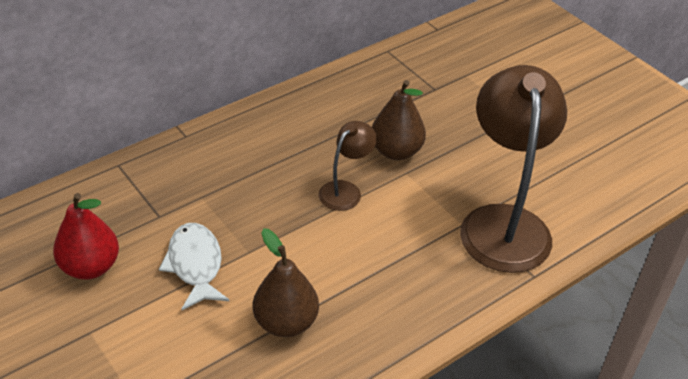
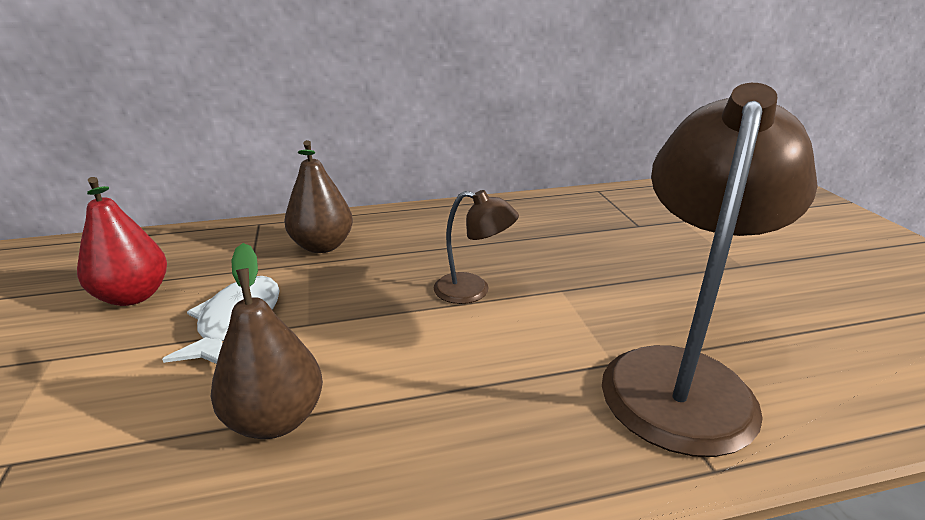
camera: 25 degrees right, 15 degrees down
brown lamp [319,121,377,211] -> brown lamp turned 45 degrees clockwise [434,190,519,304]
brown pear [372,80,426,160] -> brown pear moved to [284,140,353,253]

